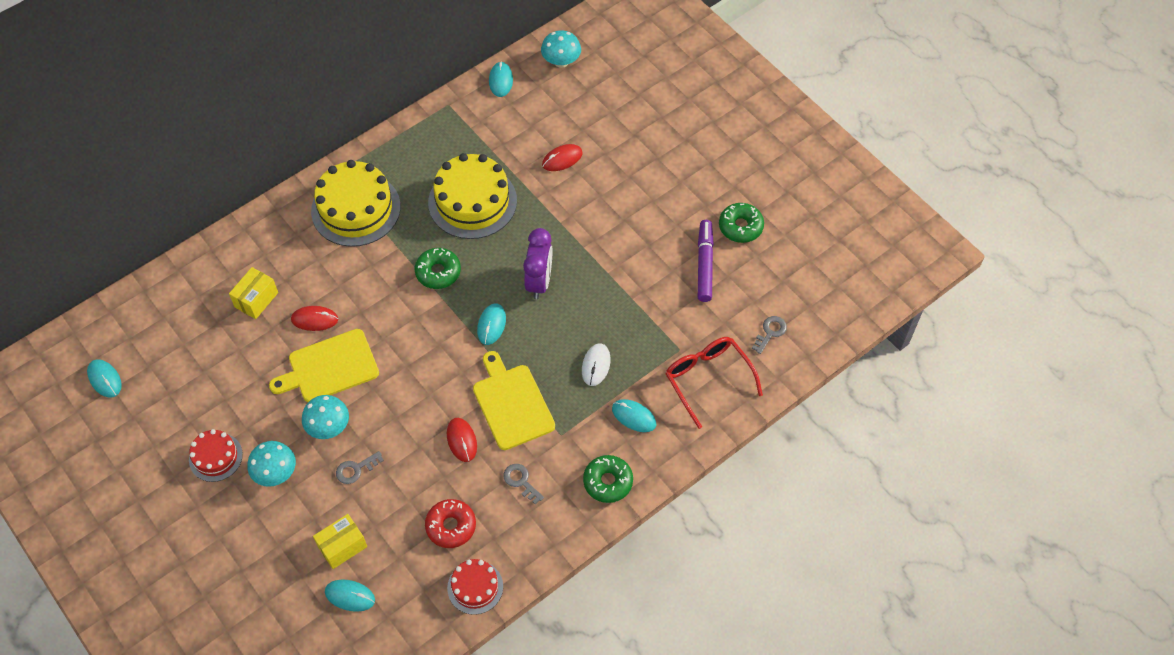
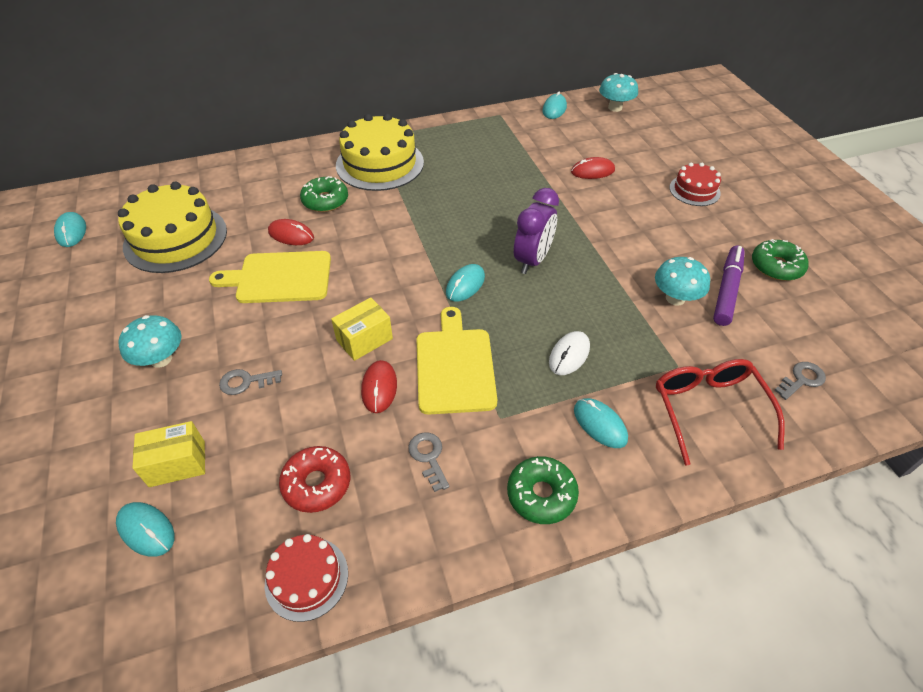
camera: 20 degrees right, 10 degrees down
red cake [189,429,243,482] -> red cake moved to [669,162,721,206]
yellow box [229,267,278,319] -> yellow box moved to [331,297,393,361]
turquoise mushroom [302,395,349,439] -> turquoise mushroom moved to [655,257,710,306]
green donut [415,248,461,289] -> green donut moved to [300,176,348,212]
yellow cake [428,153,517,239] -> yellow cake moved to [118,181,227,273]

